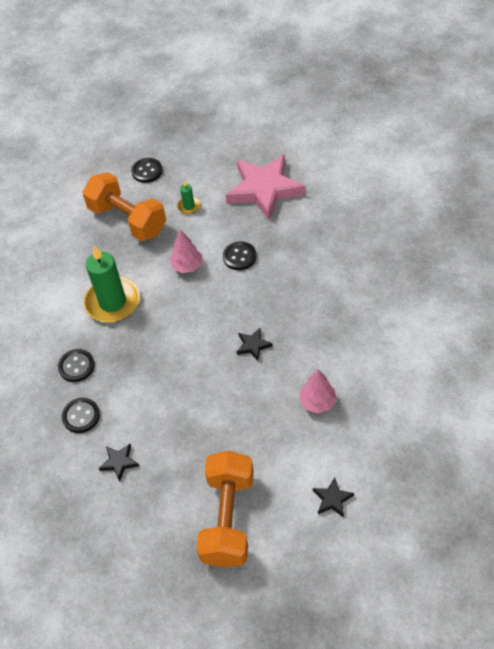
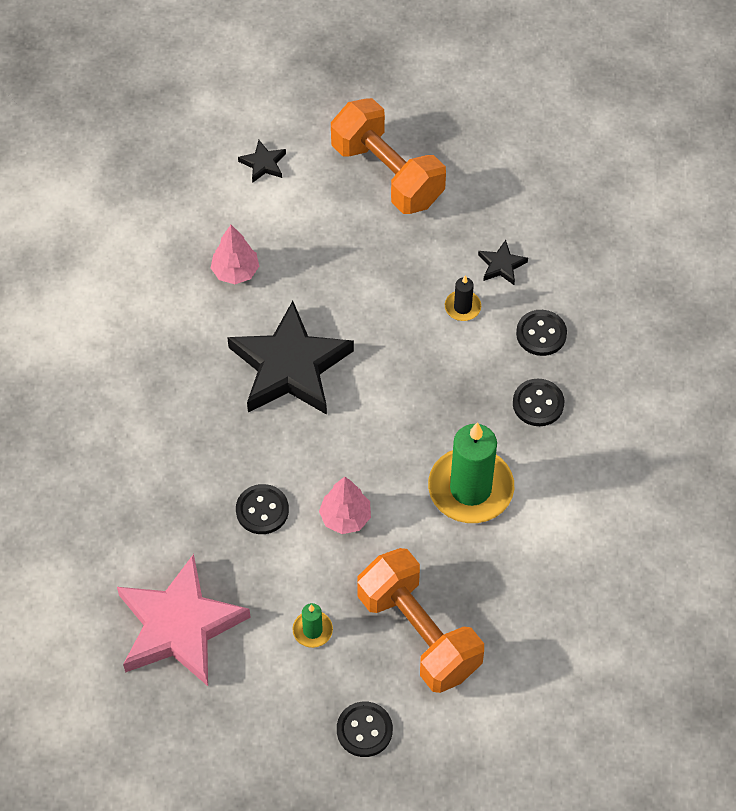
camera: 170 degrees left, 5 degrees up
orange dumbbell [196,451,254,568] -> orange dumbbell turned 60 degrees counterclockwise [331,98,446,214]
black star [237,328,273,361] -> black star [227,301,354,415], size x2.44
none -> black candle [445,276,481,321]

